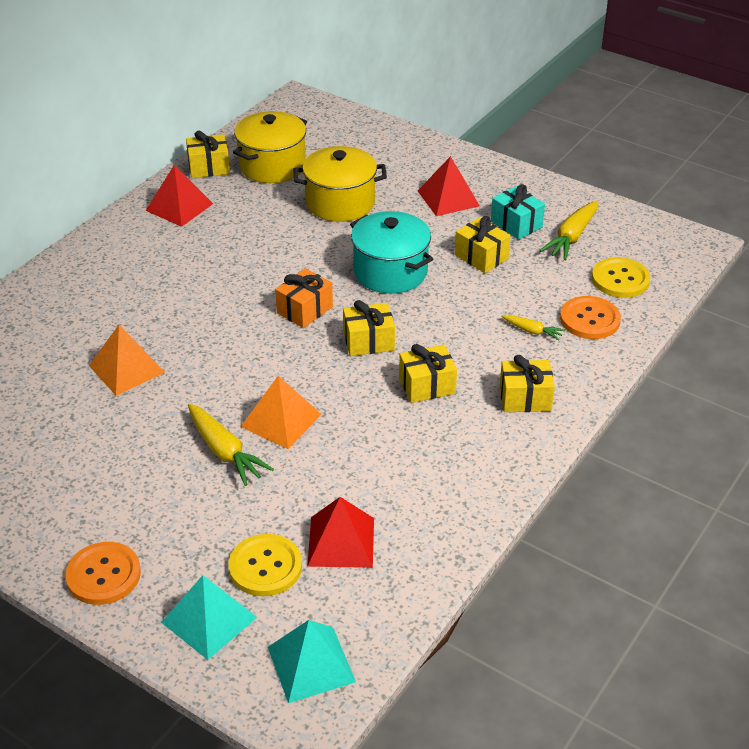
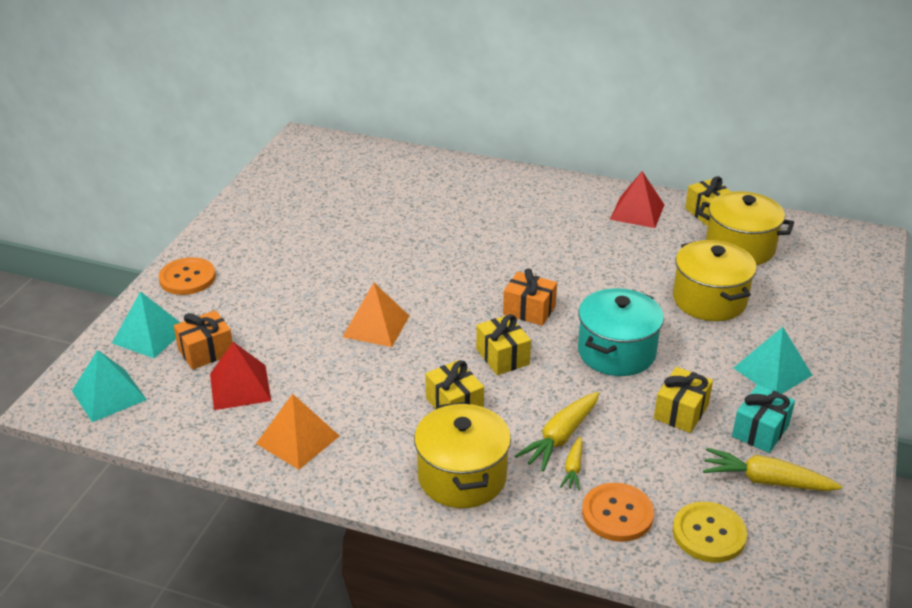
camera: 75 degrees right, 5 degrees down
orange pyramid [89,325,165,396] -> orange pyramid moved to [256,394,339,470]
yellow carrot [188,404,274,486] -> yellow carrot moved to [515,392,599,472]
yellow button [229,534,302,596] -> orange gift [174,310,233,370]
red pyramid [418,156,480,216] -> turquoise pyramid [734,327,812,394]
yellow gift [500,355,555,412] -> yellow pot [414,402,511,508]

